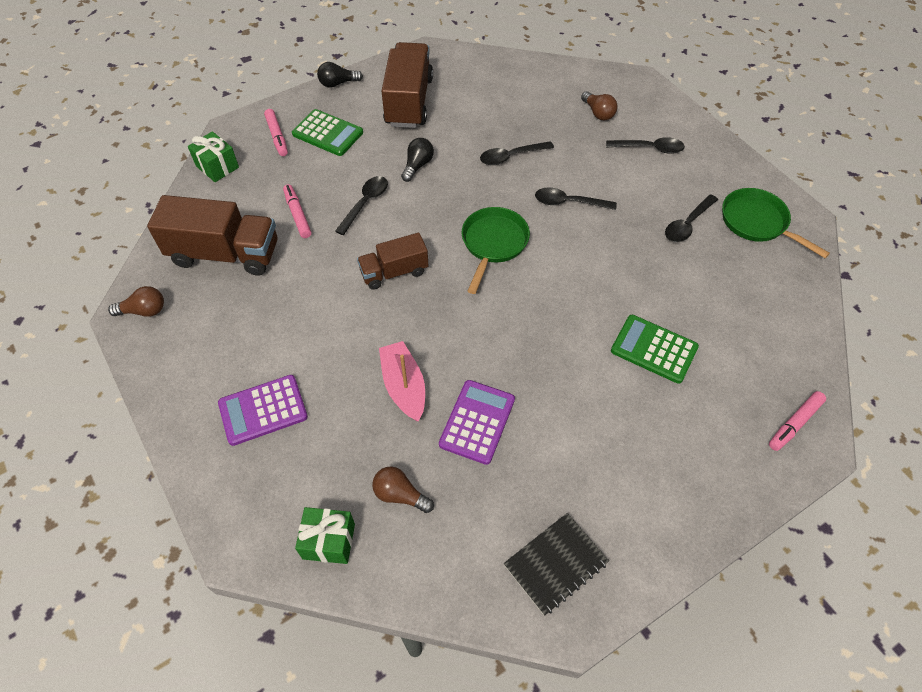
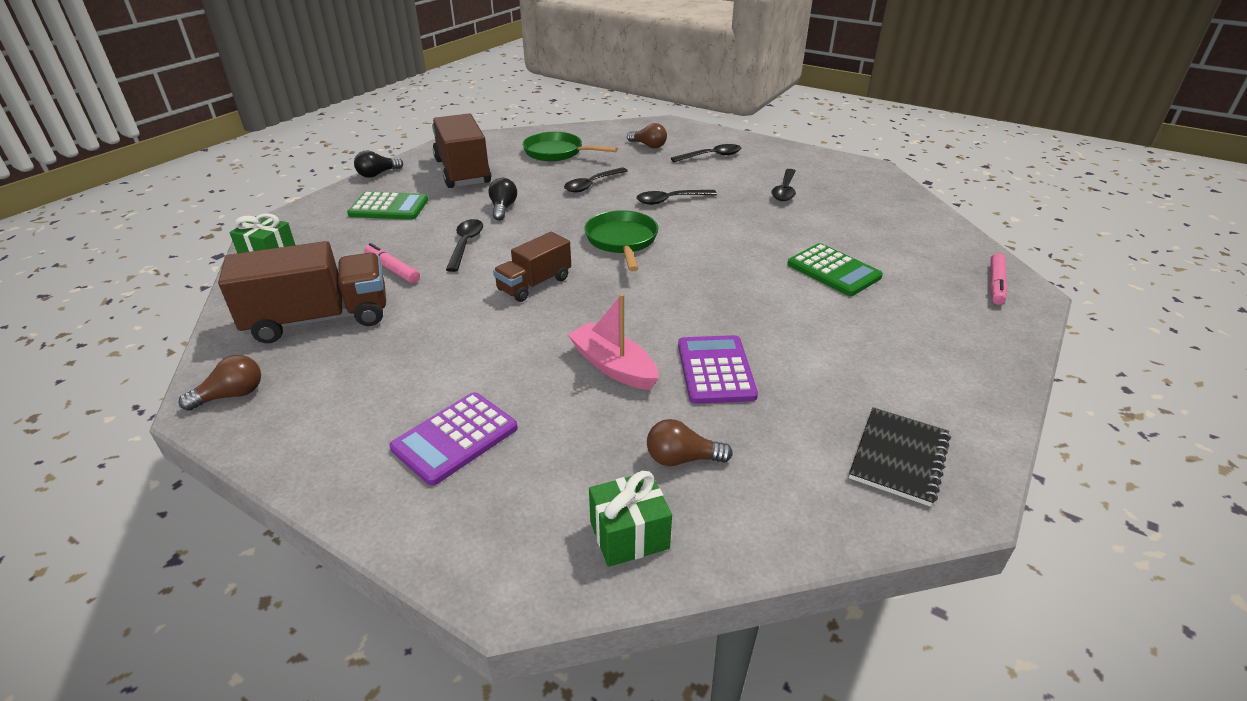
camera: 25 degrees left, 20 degrees down
pink marker [264,109,288,156] -> none
green calculator [611,315,699,384] -> green calculator turned 135 degrees counterclockwise [787,243,883,296]
green pan [722,188,830,258] -> green pan moved to [523,132,618,161]

